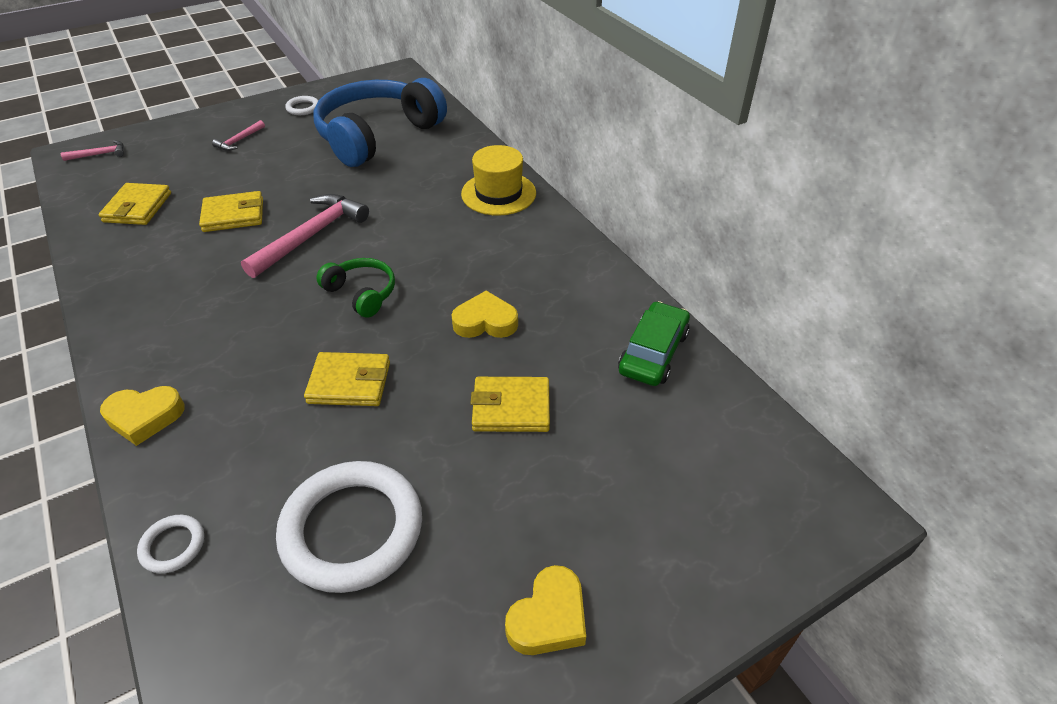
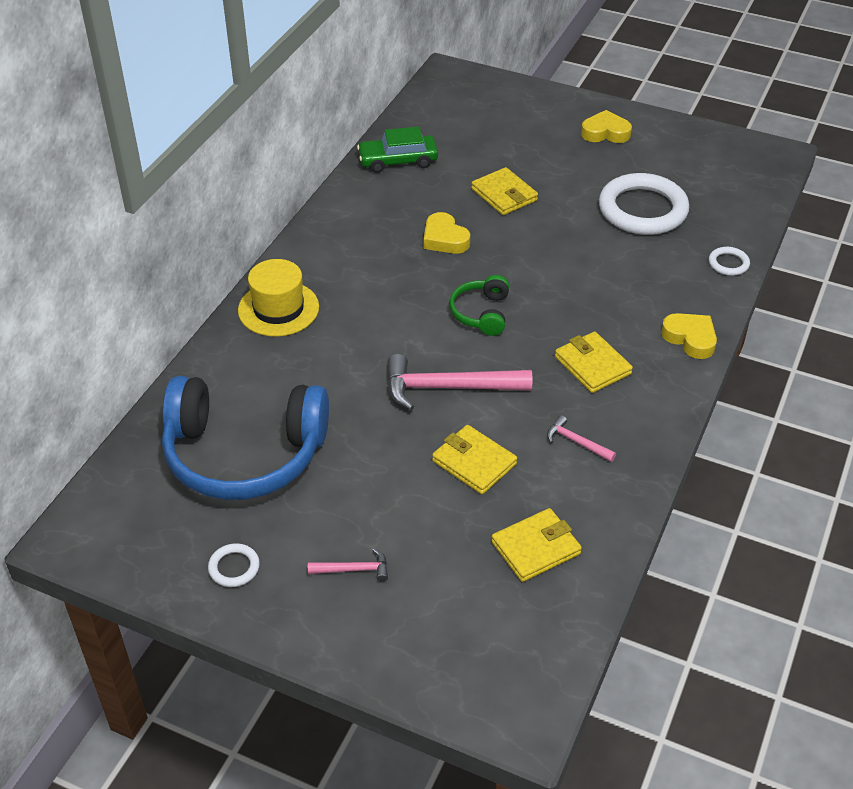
camera: 125 degrees left, 0 degrees up
pink hammer [61,140,124,161] -> pink hammer moved to [547,415,616,462]
yellow wallet [304,352,390,406] -> yellow wallet moved to [555,331,633,393]

